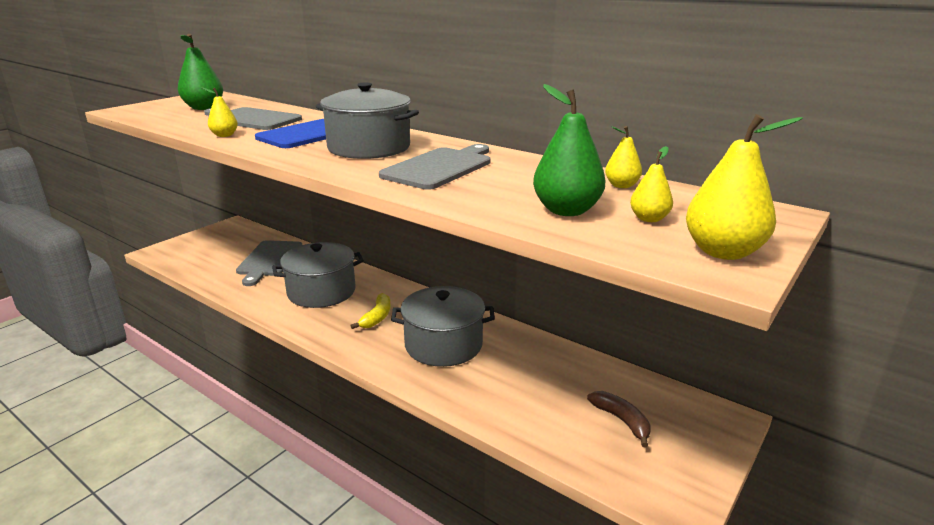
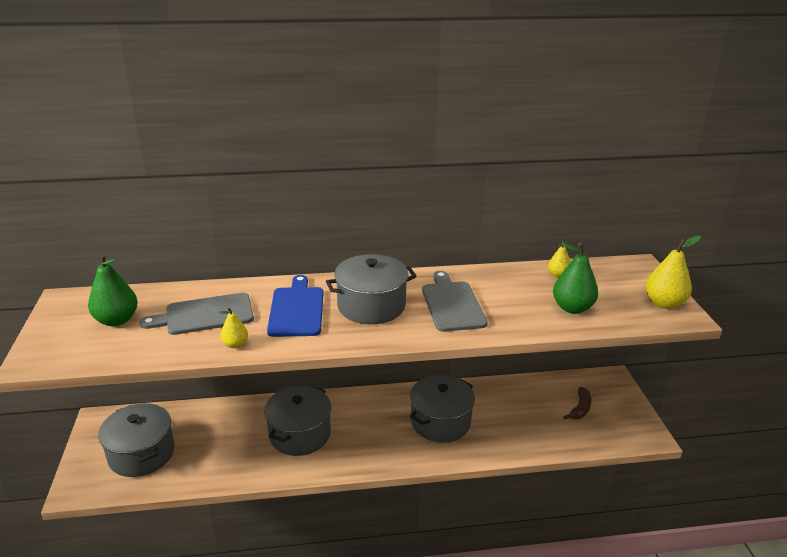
camera: 45 degrees left, 5 degrees up
grey cutting board [236,240,302,286] -> none
yellow banana [351,293,390,329] -> none
brown banana [587,391,650,448] -> brown banana turned 105 degrees clockwise [563,387,592,420]
yellow pear [630,146,673,222] -> none
none -> grey pot [98,403,175,477]

